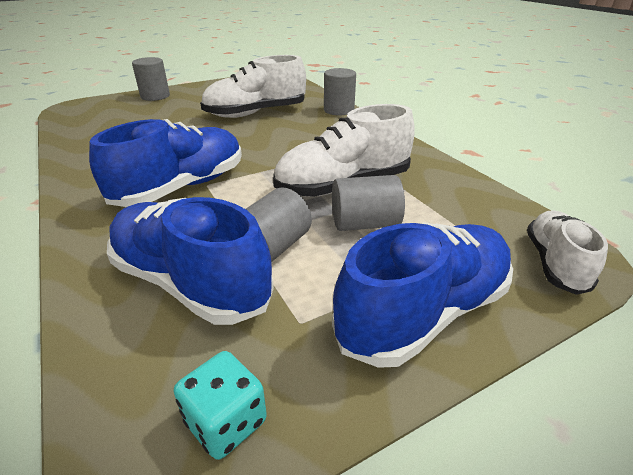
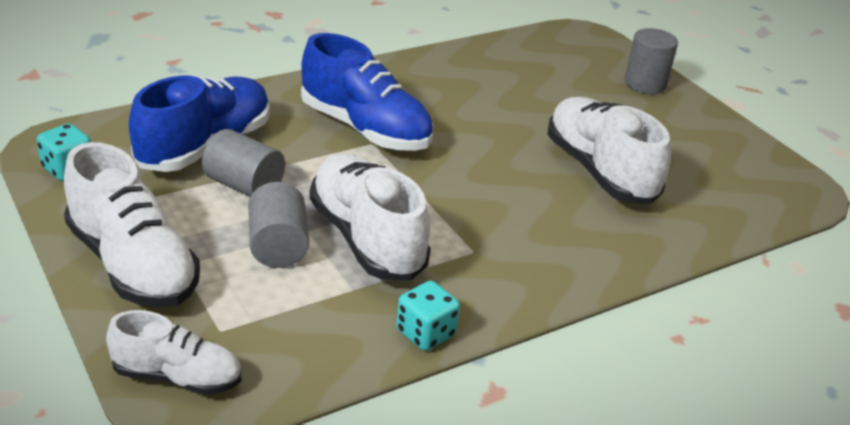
camera: 85 degrees right, 0 degrees up
grey cylinder [324,68,356,116] -> none
blue shoe [332,222,513,368] -> white shoe [64,142,200,308]
none -> turquoise dice [397,281,460,351]

